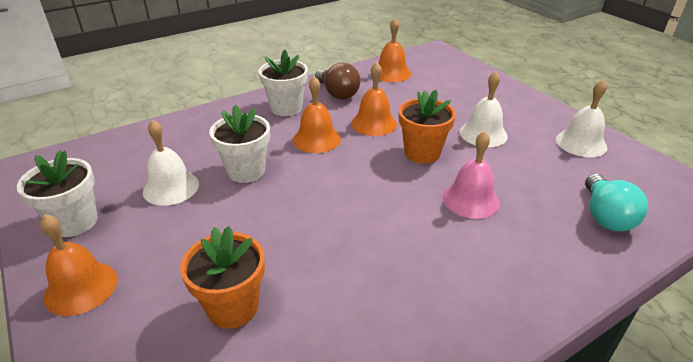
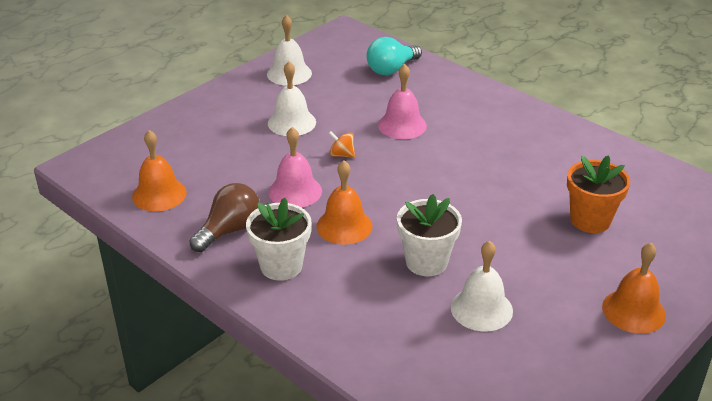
camera: 105 degrees left, 0 degrees up
white flower pot [17,150,98,237] -> none
orange bell [351,62,397,136] -> pink bell [269,127,322,208]
orange flower pot [399,90,456,164] -> orange spinning top [328,131,355,158]
turquoise light bulb [585,174,648,232] -> turquoise light bulb turned 150 degrees clockwise [366,37,422,75]

